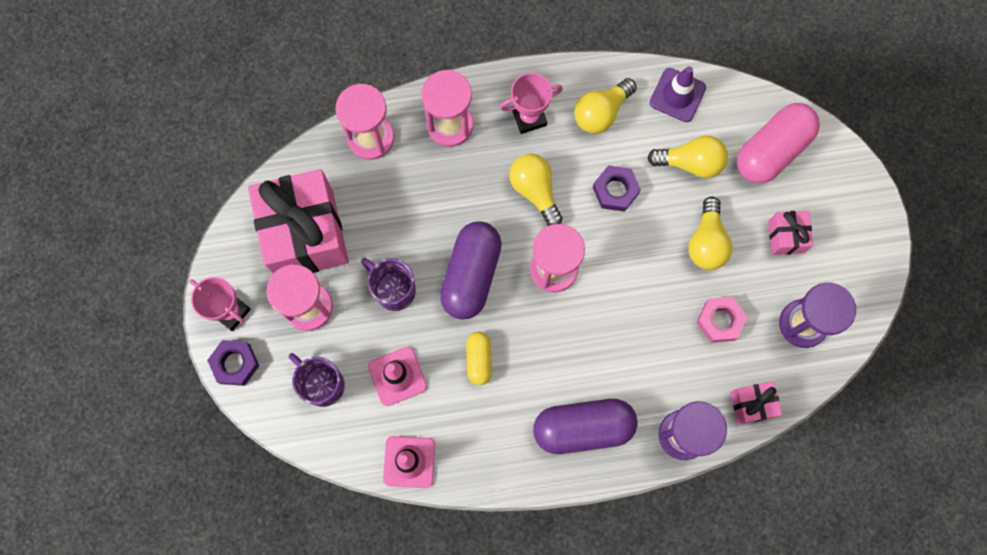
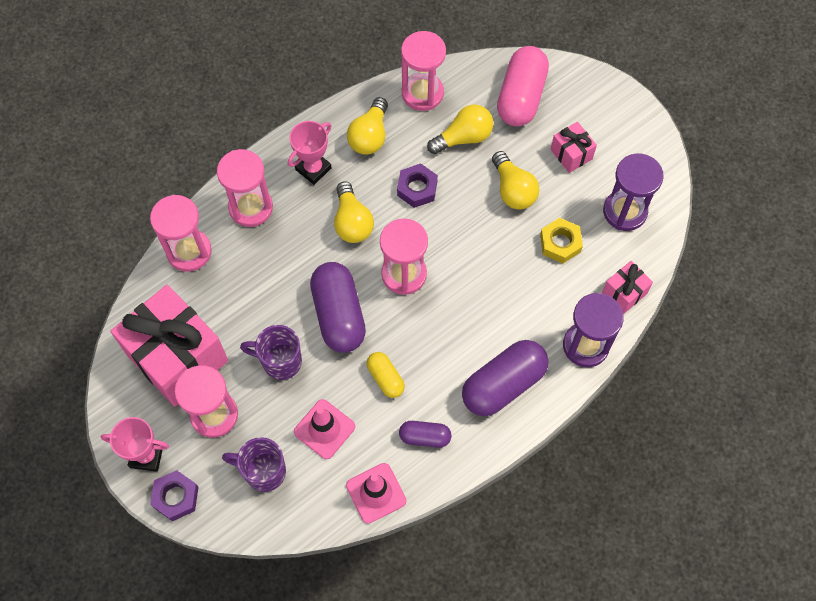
camera: 30 degrees left, 10 degrees down
yellow light bulb [509,154,563,226] -> yellow light bulb turned 135 degrees counterclockwise [334,181,374,243]
purple traffic cone [650,66,706,122] -> pink hourglass [401,31,446,111]
pink nut [696,297,747,342] -> yellow nut [540,218,583,263]
none -> purple capsule [399,421,451,448]

